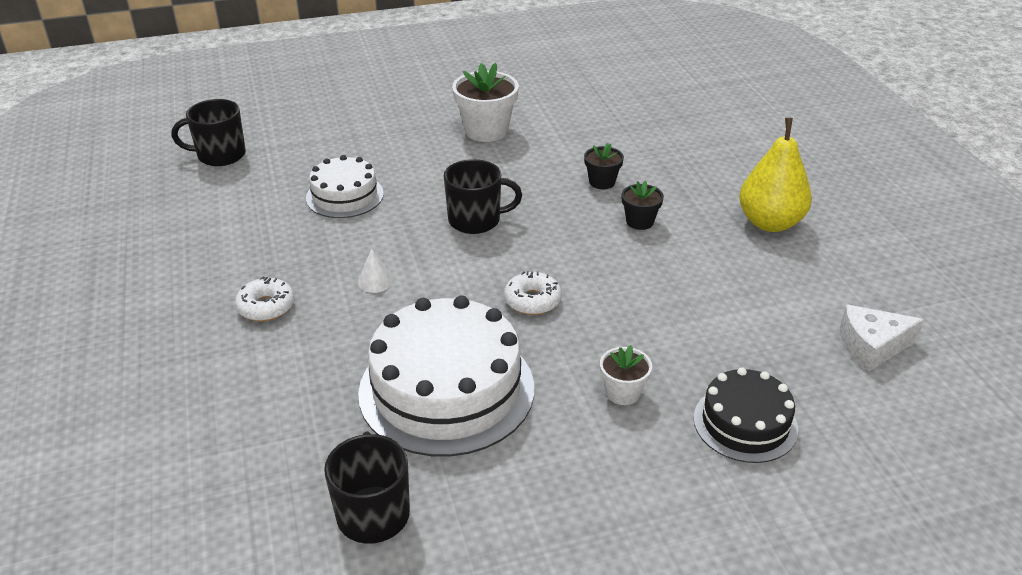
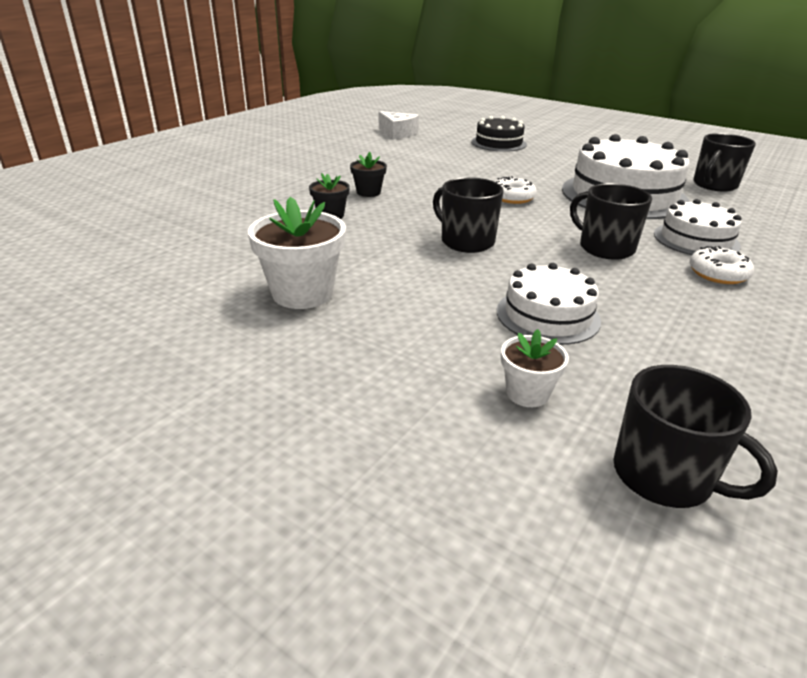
camera: 130 degrees left, 5 degrees down
white cone [358,248,393,293] -> black mug [570,183,652,260]
white flower pot [600,345,652,405] -> white flower pot moved to [501,329,569,407]
yellow pear [739,118,812,232] -> none
none -> white cake [654,199,742,255]

